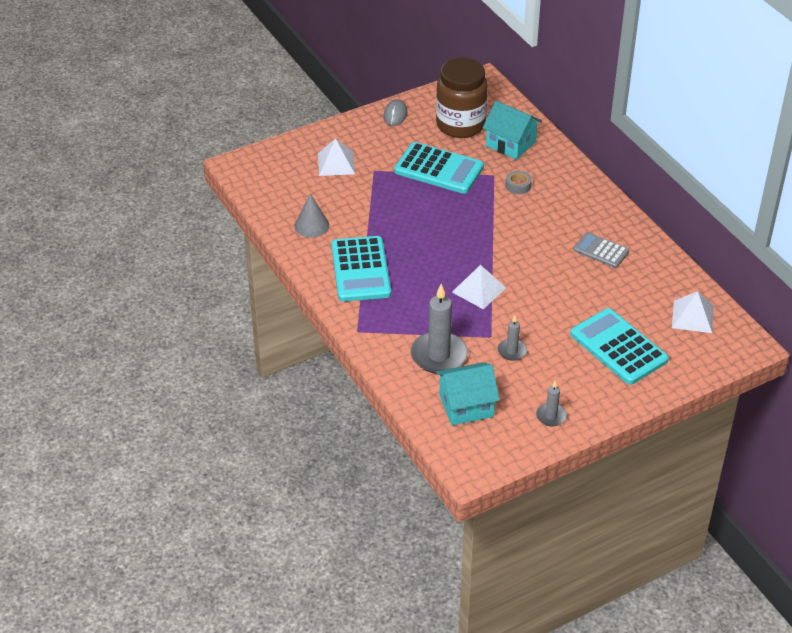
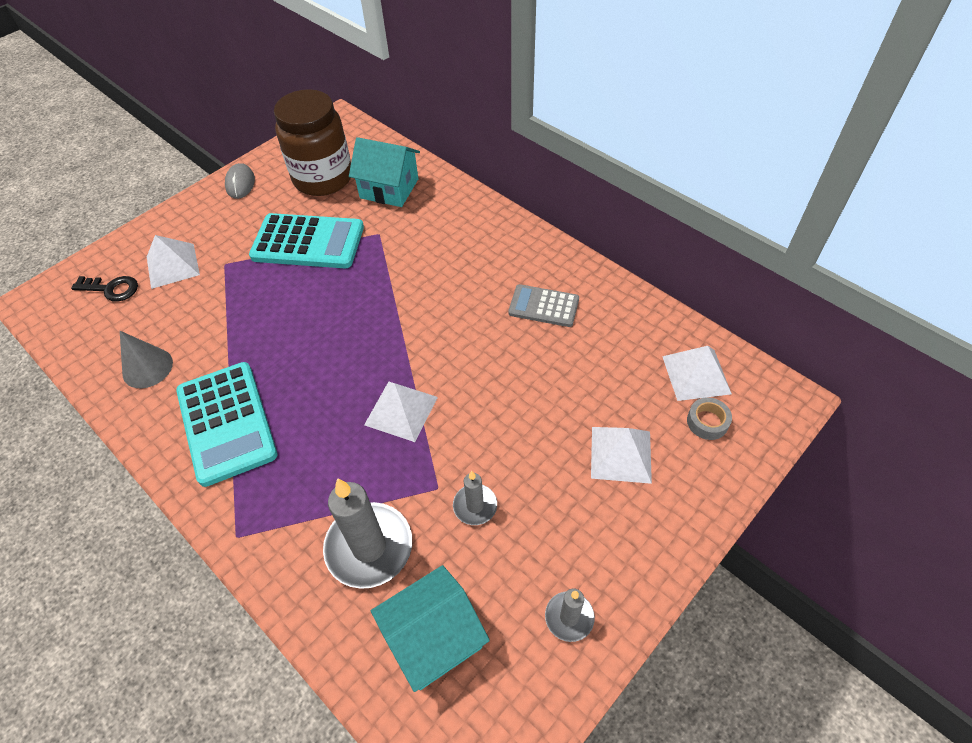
camera: 15 degrees left, 10 degrees up
grey tape [505,171,532,194] -> grey tape moved to [687,397,732,440]
turquoise calculator [570,308,669,385] -> white pyramid [591,427,652,484]
none -> black key [71,276,138,302]

